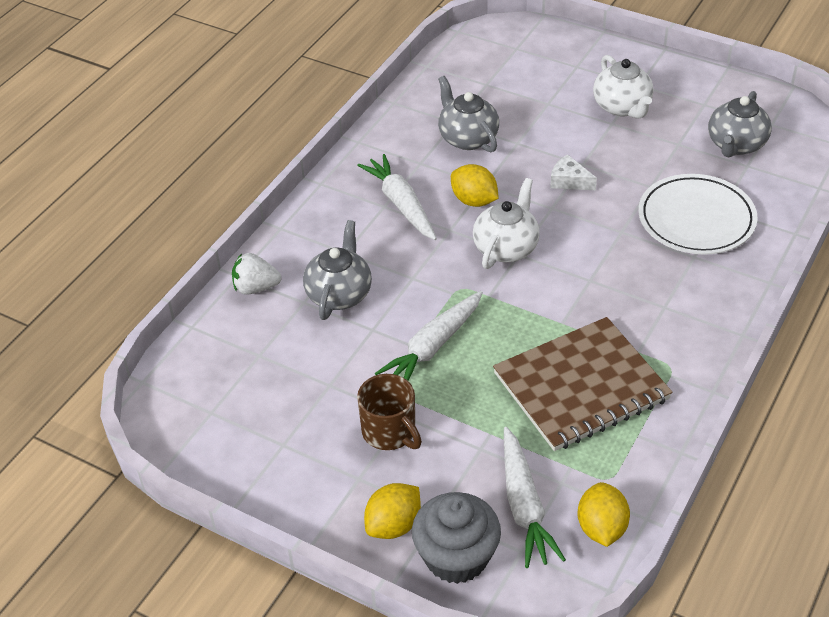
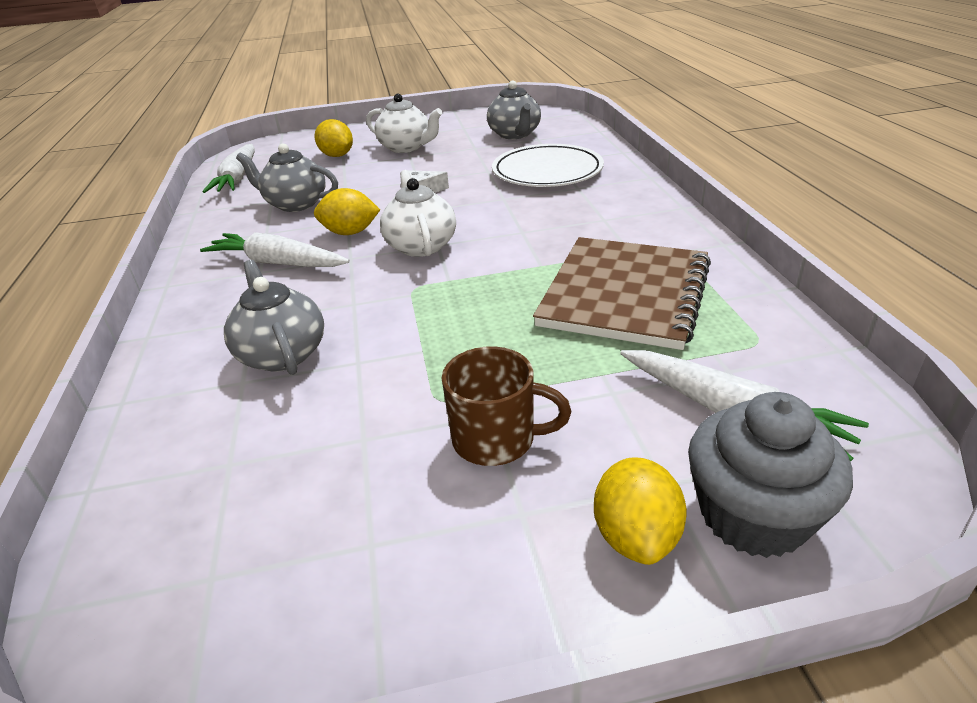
camera: 40 degrees left, 10 degrees down
white strawberry [232,253,282,295] -> none
white carrot [375,291,483,381] -> white carrot moved to [203,144,255,193]
yellow lemon [578,482,630,547] -> yellow lemon moved to [315,119,353,157]

